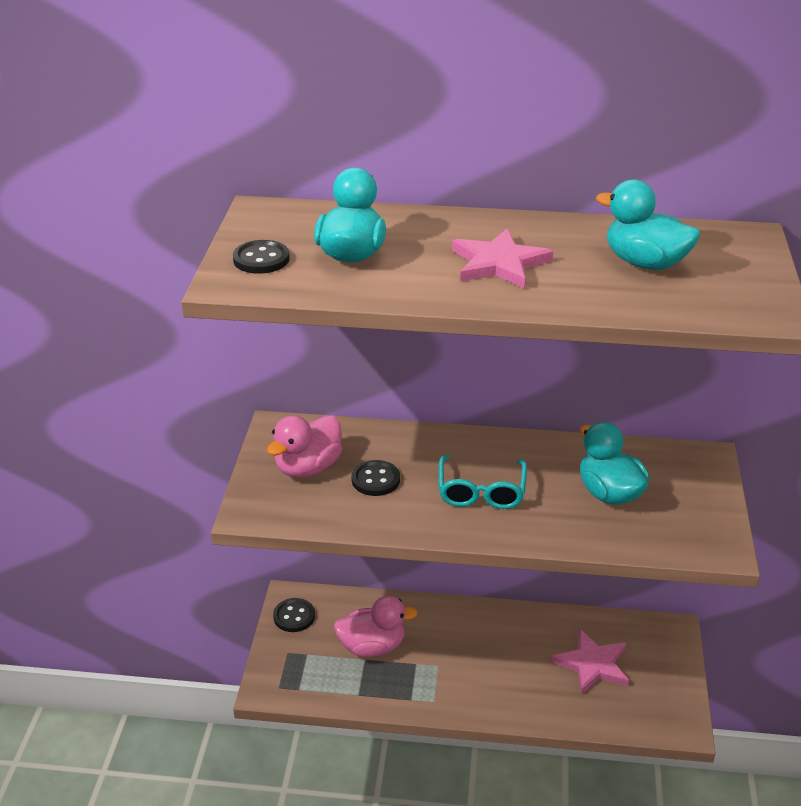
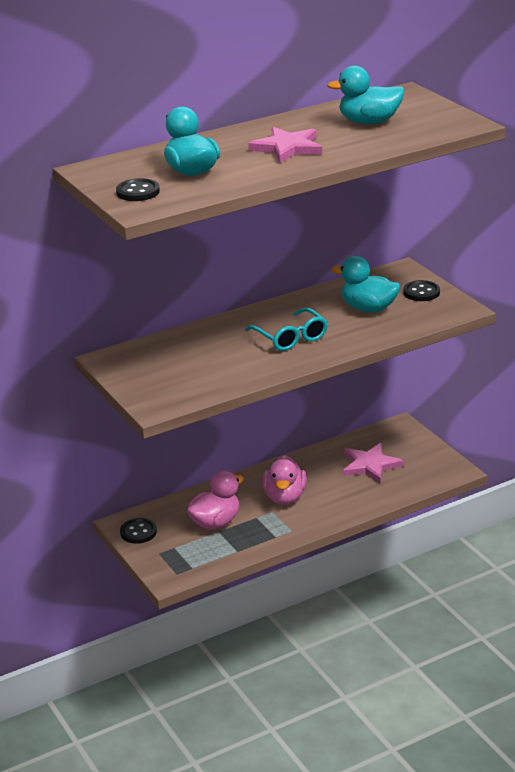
camera: 35 degrees left, 5 degrees down
pink duck [267,415,342,478] -> pink duck moved to [262,455,307,505]
black button [351,460,400,496] -> black button moved to [403,280,440,301]

